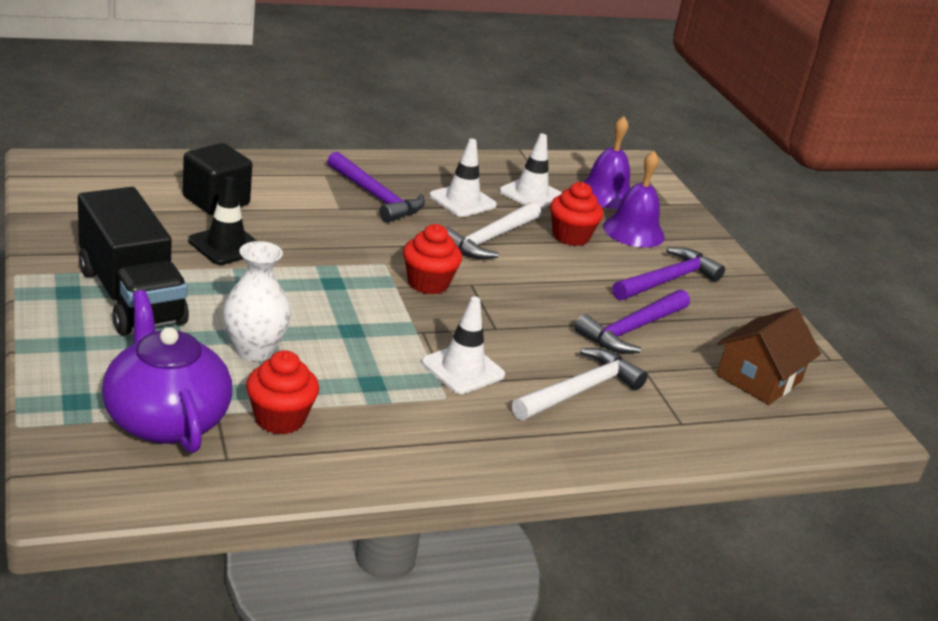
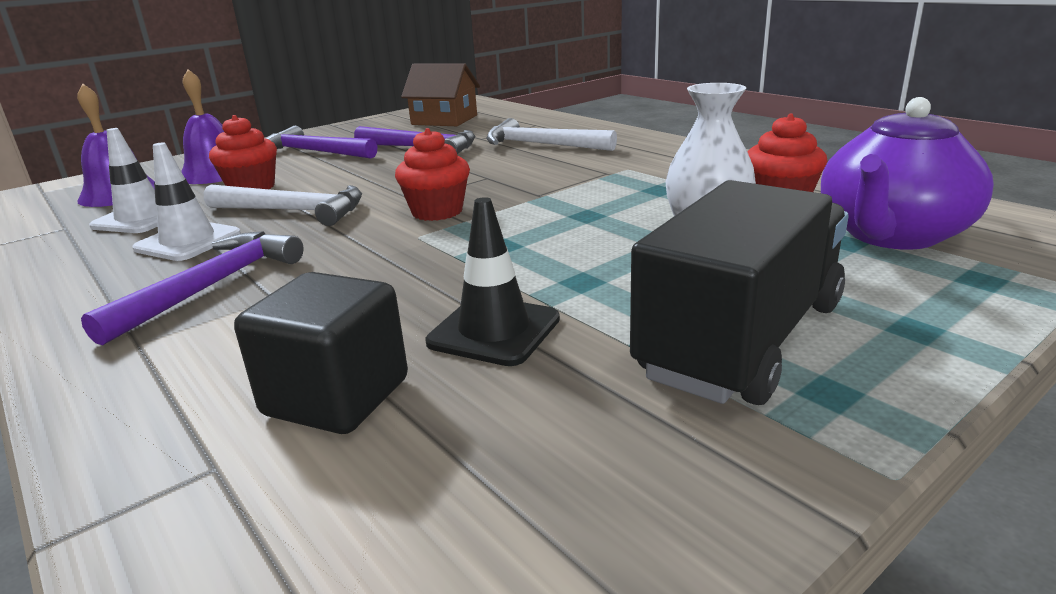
camera: 105 degrees left, 5 degrees down
white traffic cone [422,296,505,394] -> none

